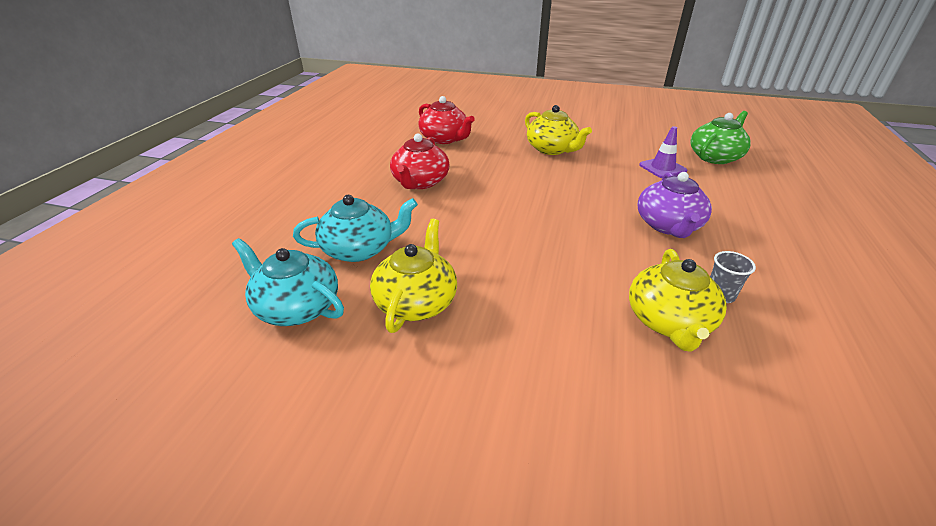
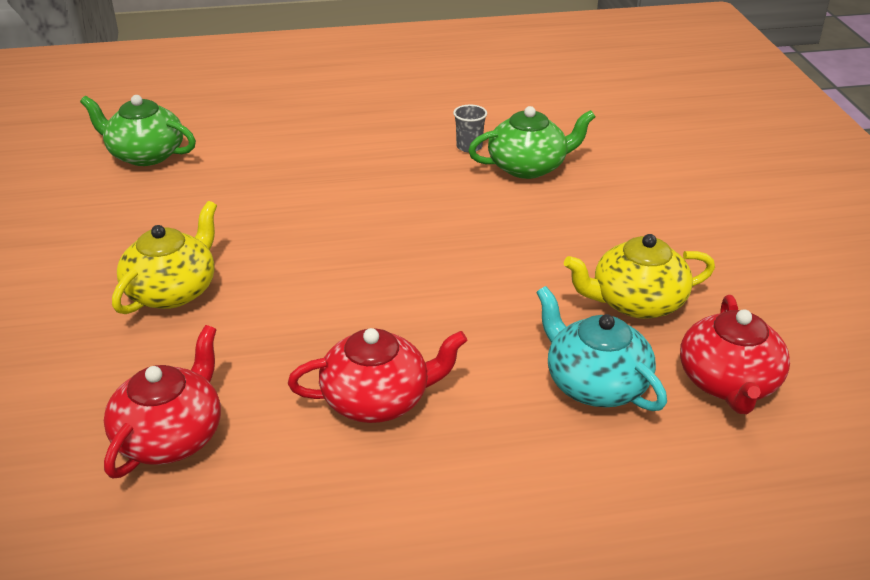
camera: 115 degrees left, 0 degrees up
turquoise teapot [232,238,344,326] -> red teapot [680,295,790,414]
yellow teapot [629,249,727,352] -> green teapot [468,106,595,179]
purple teapot [638,172,712,238] -> none
purple traffic cone [639,126,687,178] -> none

